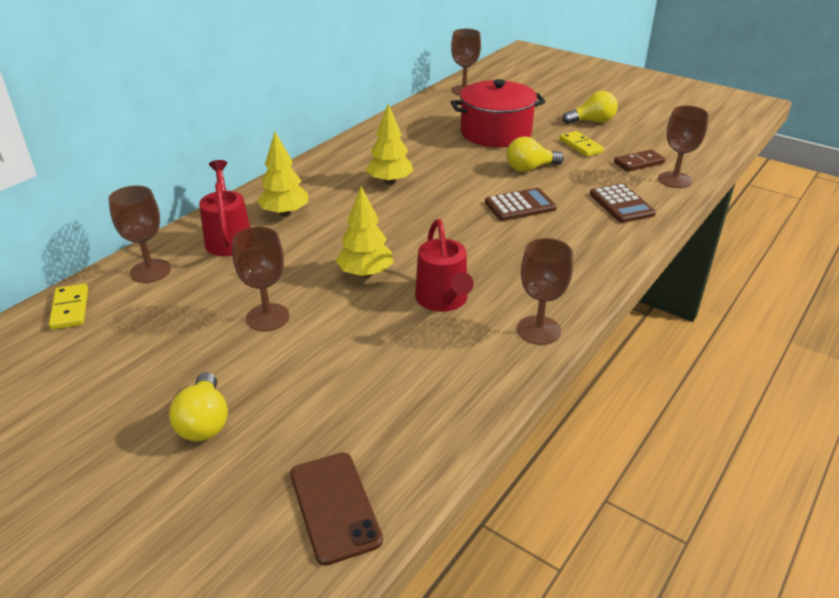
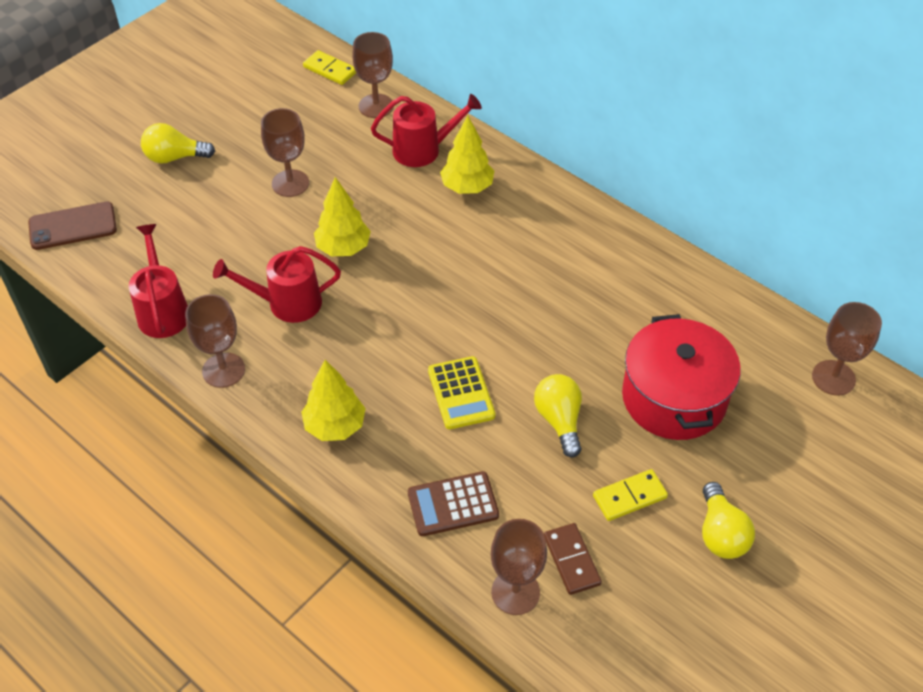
camera: 95 degrees right, 15 degrees up
yellow domino [49,284,88,330] -> yellow domino turned 45 degrees clockwise [303,50,356,85]
yellow tree [366,104,414,185] -> yellow tree moved to [301,360,366,441]
brown calculator [485,188,557,221] -> yellow calculator [428,356,495,429]
none -> red watering can [129,224,188,338]

